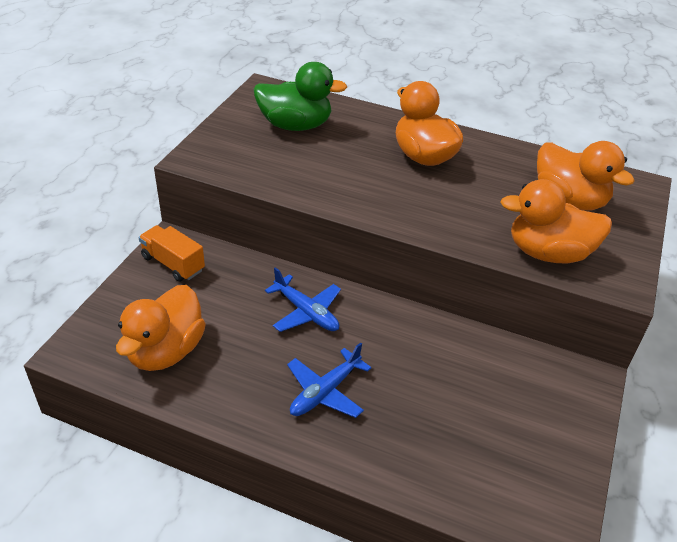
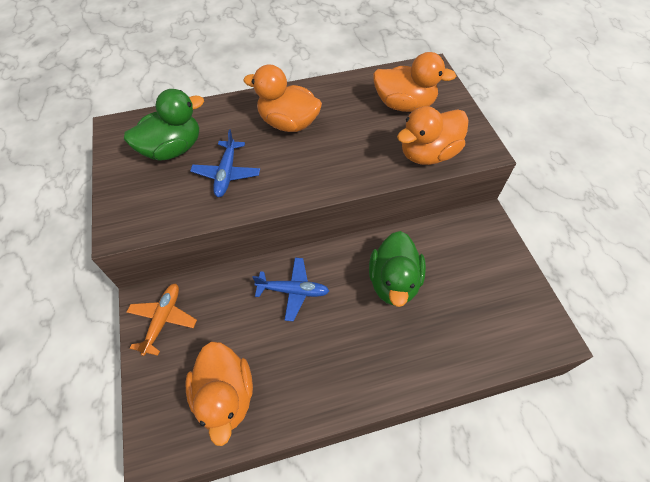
camera: 35 degrees left, 15 degrees up
orange truck [139,225,205,282] -> orange plane [127,284,197,356]
blue plane [287,342,372,418] -> blue plane moved to [190,129,260,197]
none -> green duck [369,231,426,307]

